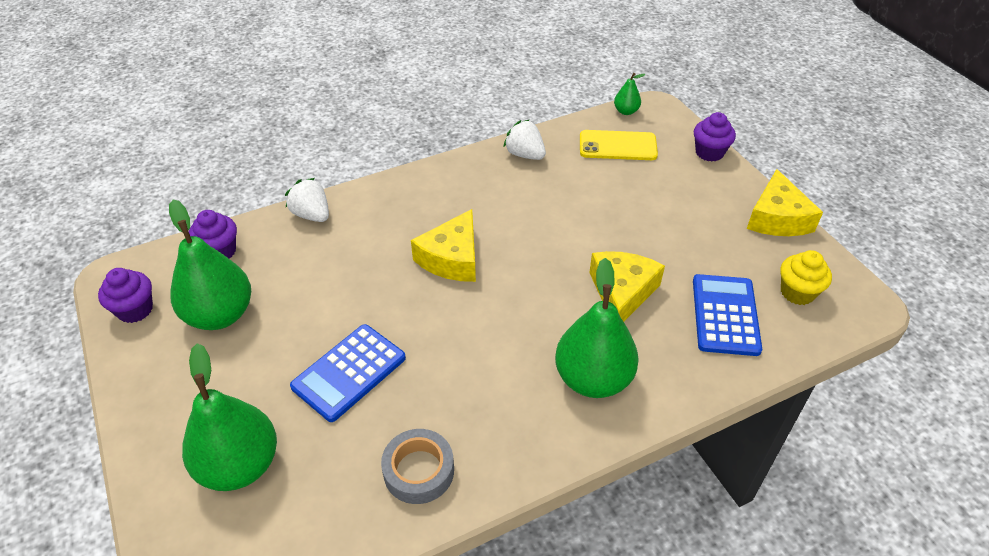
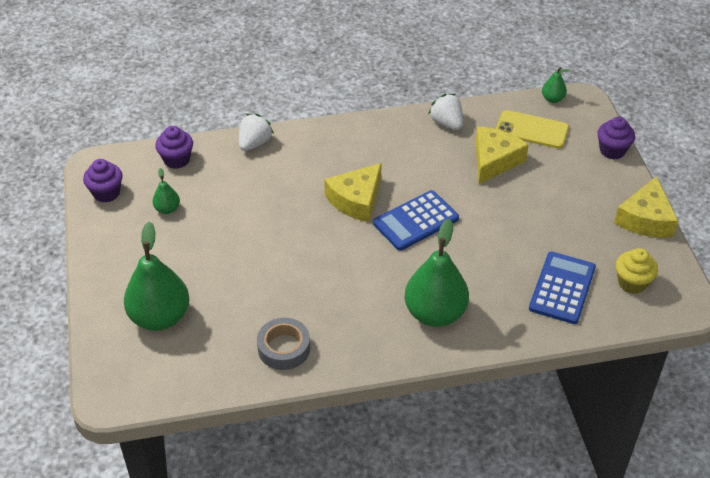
camera: 15 degrees right, 0 degrees up
green pear [169,200,251,330] -> green pear [152,168,180,214], size x0.46
white strawberry [285,178,329,222] -> white strawberry turned 60 degrees clockwise [239,114,274,151]
blue calculator [290,324,406,422] -> blue calculator moved to [373,190,459,251]
yellow cheese [589,251,665,322] -> yellow cheese moved to [475,127,529,184]

